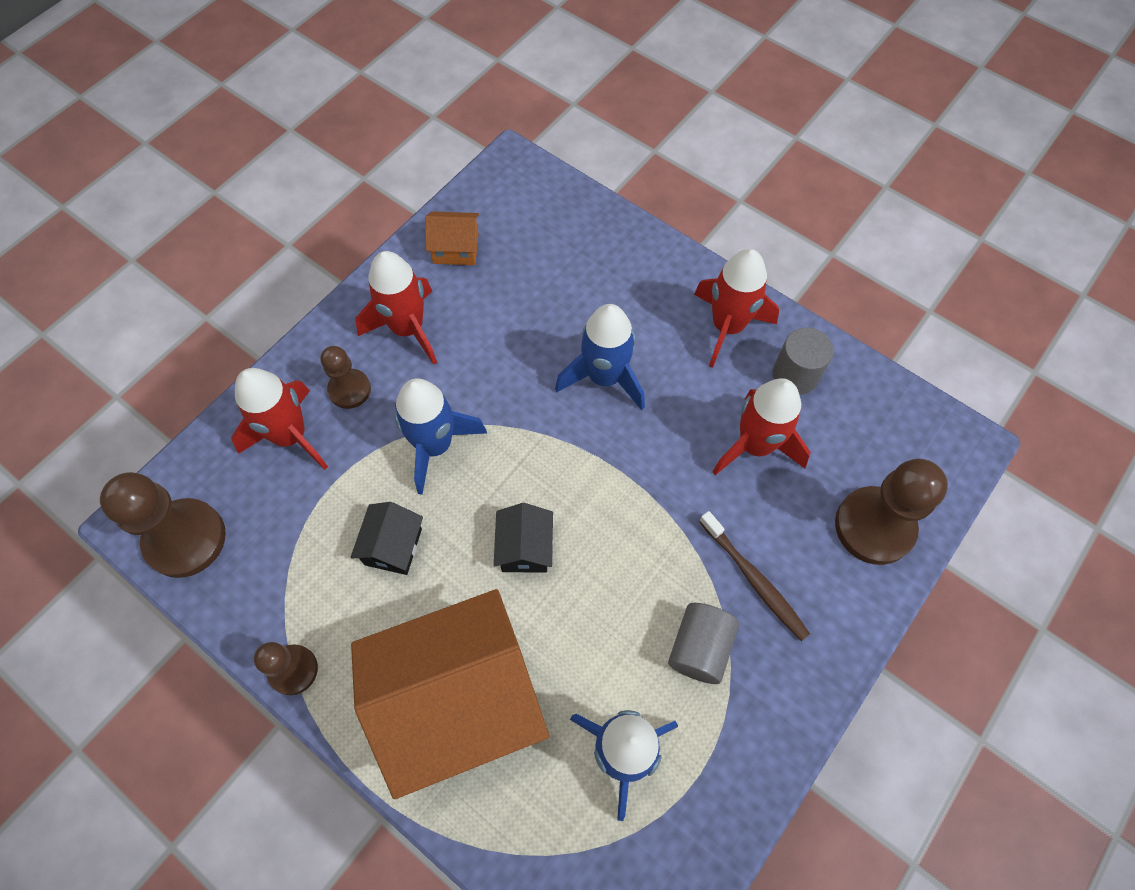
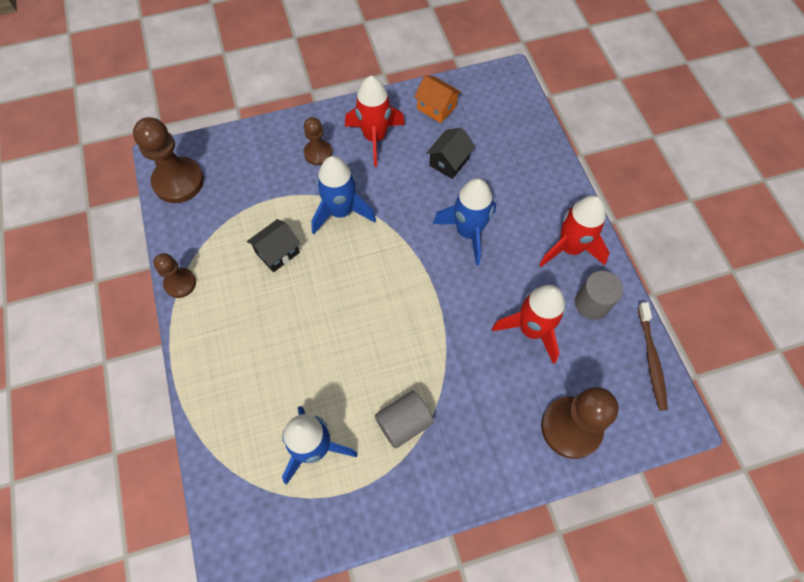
camera: 35 degrees right, 0 degrees up
red rocket [231,368,328,470] -> none
orange house [351,589,549,799] -> none
black house [494,503,553,573] -> black house moved to [426,128,475,179]
brown toothbrush [699,511,810,641] -> brown toothbrush moved to [638,302,668,410]

